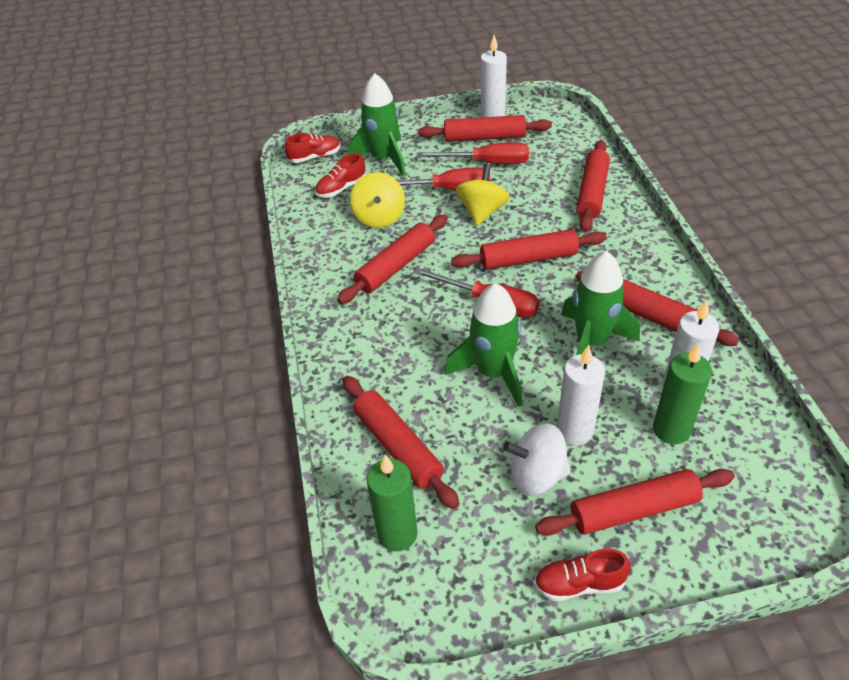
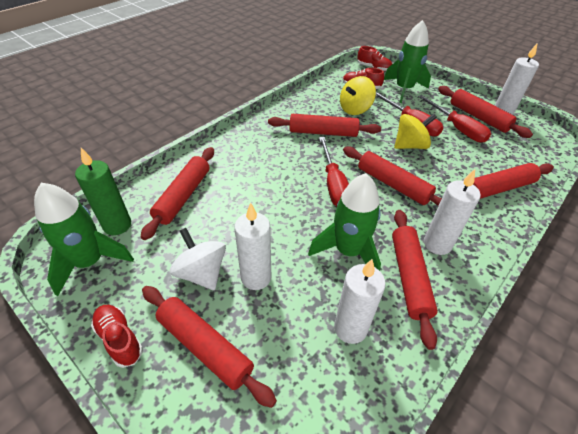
camera: 50 degrees right, 0 degrees up
green rocket [445,283,522,407] -> green rocket moved to [34,183,134,296]
green candle [653,343,712,444] -> none
none -> white candle [424,169,481,255]

